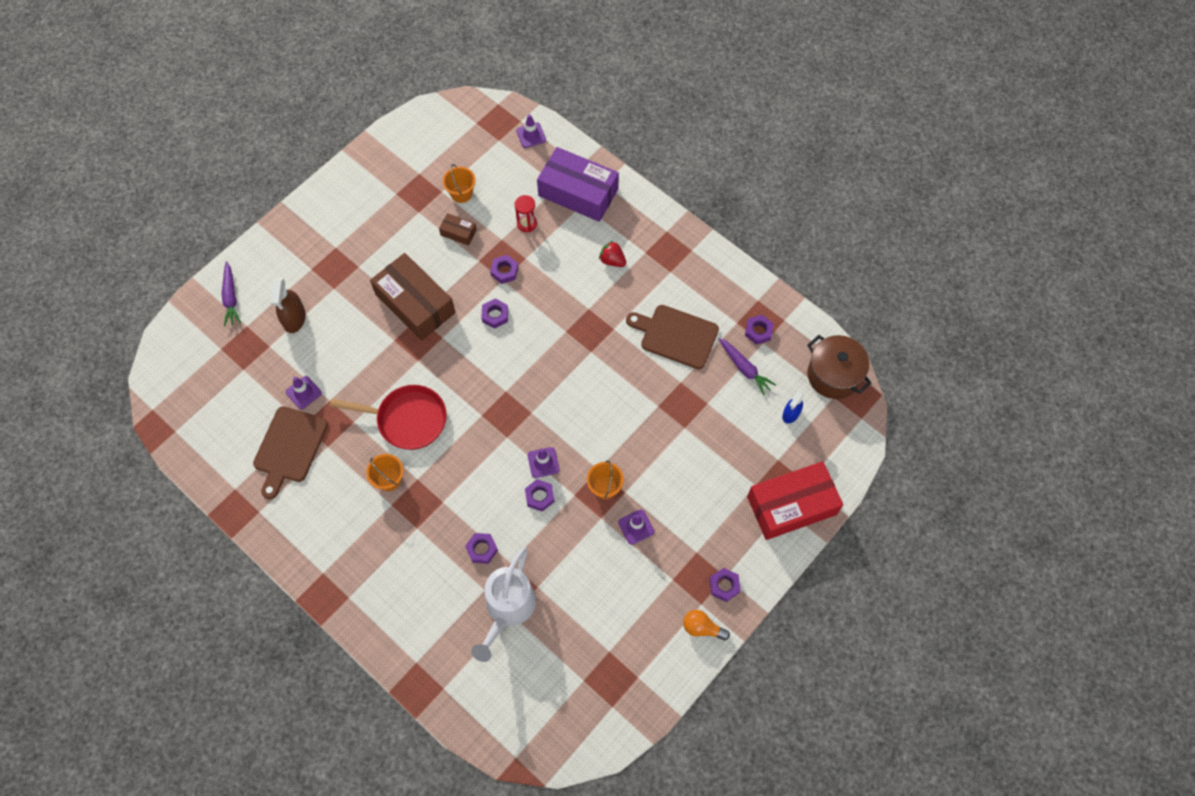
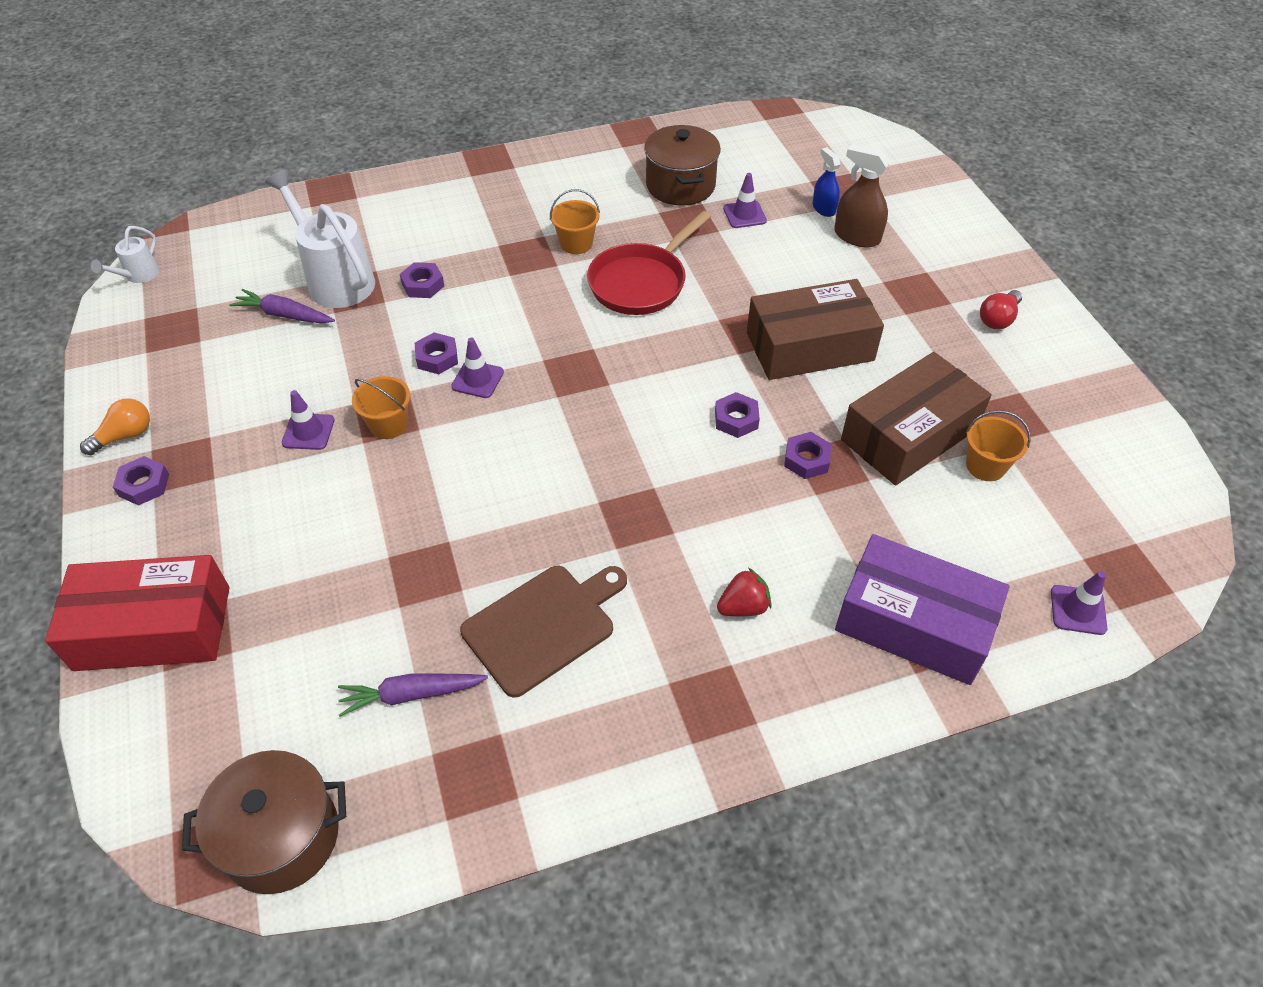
camera: 120 degrees right, 15 degrees down
purple carrot [222,261,241,326] -> purple carrot moved to [229,289,335,324]
brown cutting board [253,406,328,499] -> brown pot [644,125,721,206]
brown box [439,213,477,246] -> brown box [841,352,992,485], size x2.25
red hourglass [514,195,537,232] -> none
purple box [537,147,619,222] -> purple box turned 60 degrees clockwise [835,534,1009,685]
purple nut [745,315,774,345] -> none
red box [747,461,843,540] -> red box turned 75 degrees clockwise [45,555,230,671]
blue spray bottle [782,391,805,424] -> blue spray bottle moved to [813,147,841,217]
none -> white watering can [91,226,159,283]
none -> red light bulb [980,290,1022,329]

